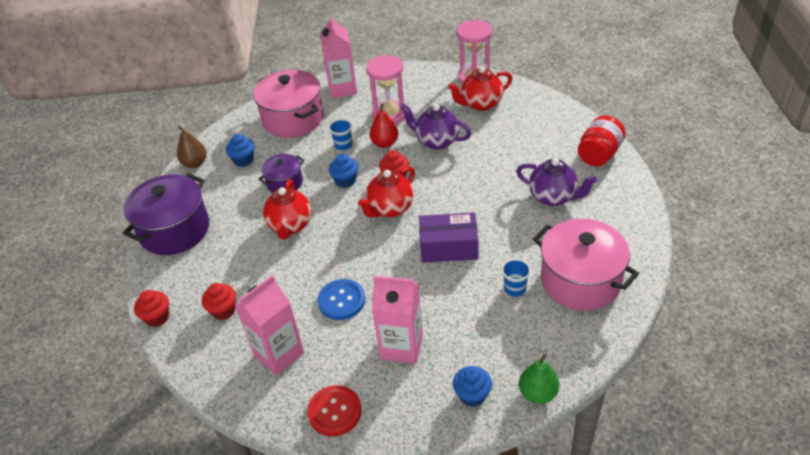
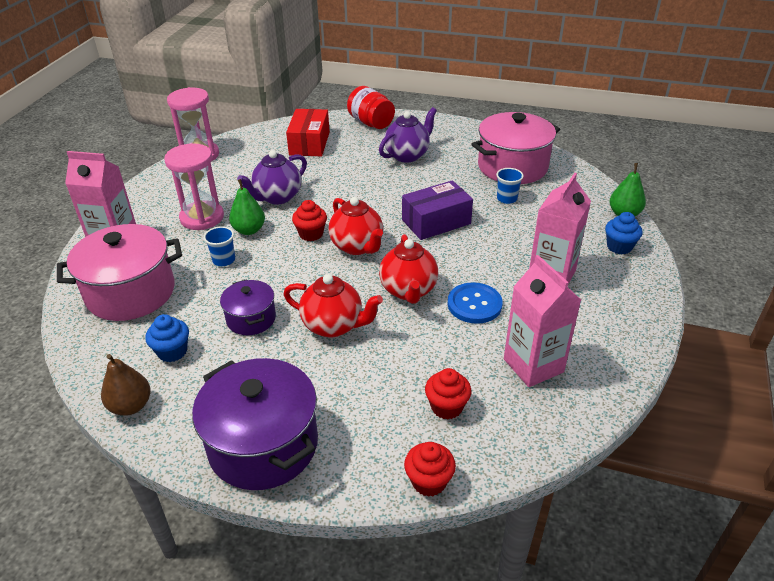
camera: 75 degrees left, 5 degrees down
red button [307,385,362,436] -> none
blue cupcake [329,154,358,188] -> none
red pear [369,103,398,148] -> green pear [229,179,265,235]
purple box [419,212,478,263] -> purple box turned 45 degrees clockwise [402,180,473,240]
red teapot [448,66,513,111] -> red teapot moved to [379,234,438,304]
none -> red box [286,109,330,156]

